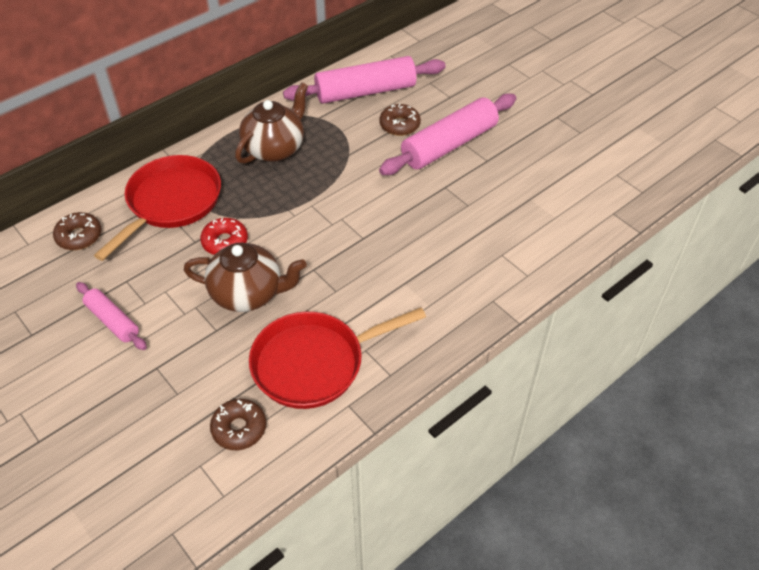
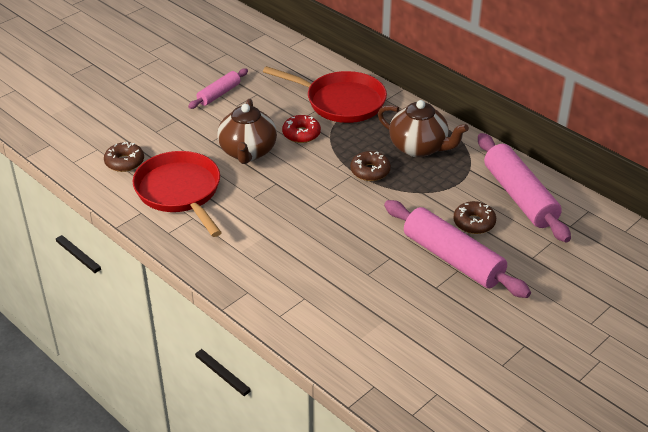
camera: 85 degrees right, 10 degrees down
brown donut [53,212,101,250] -> brown donut moved to [350,151,391,181]

